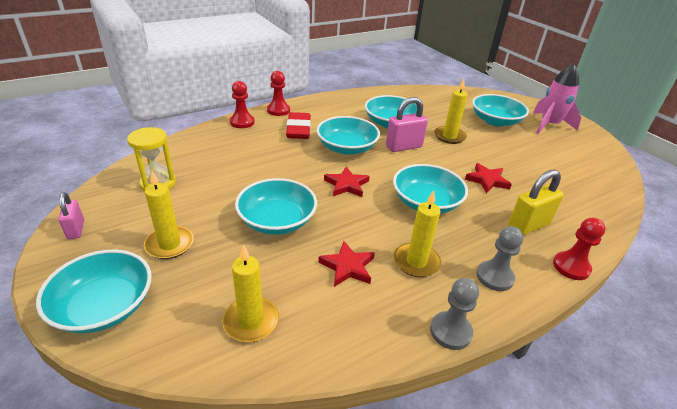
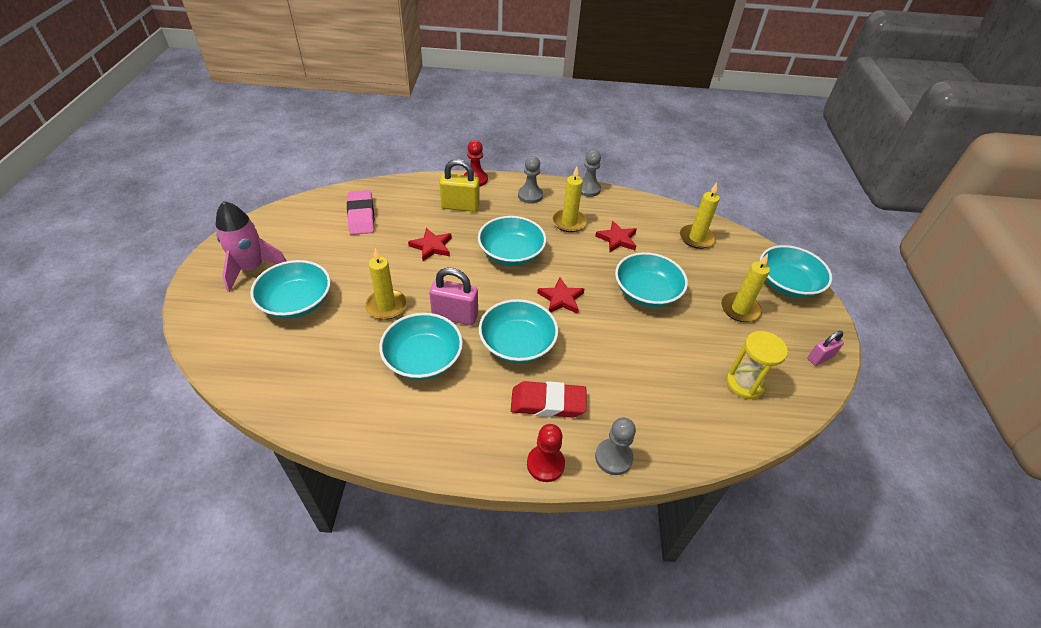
camera: 145 degrees left, 10 degrees up
pink padlock [58,192,84,239] -> pink padlock turned 45 degrees clockwise [807,331,844,366]
red pawn [230,81,255,128] -> grey pawn [595,417,636,475]
red eraser [286,112,311,139] -> red eraser turned 60 degrees clockwise [511,381,587,418]
none -> pink eraser [347,190,374,235]

